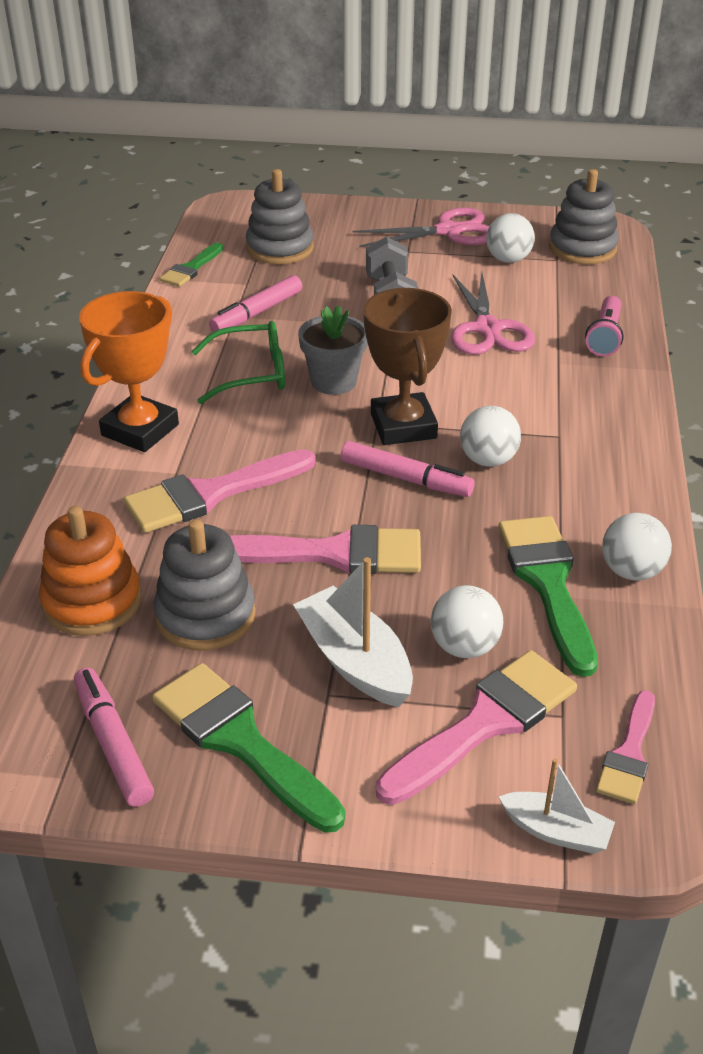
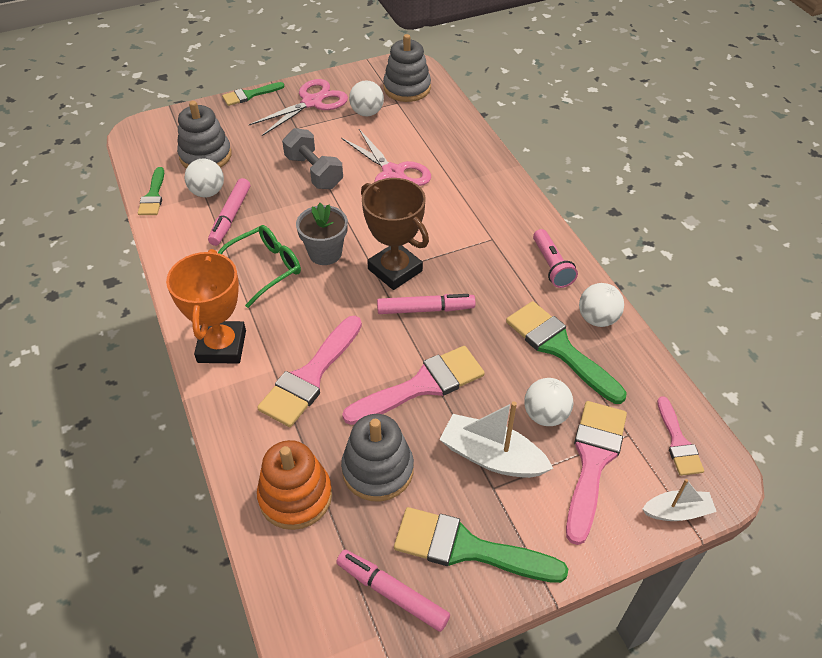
camera: 30 degrees left, 10 degrees up
white ball [460,406,521,467] -> white ball moved to [184,159,224,197]
pink flashlight [585,296,624,357] -> pink flashlight moved to [533,229,578,288]
none -> green brush [222,82,285,106]

